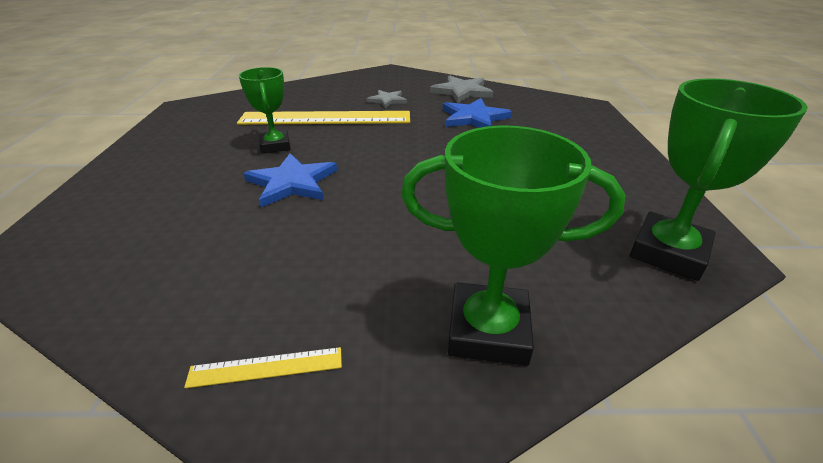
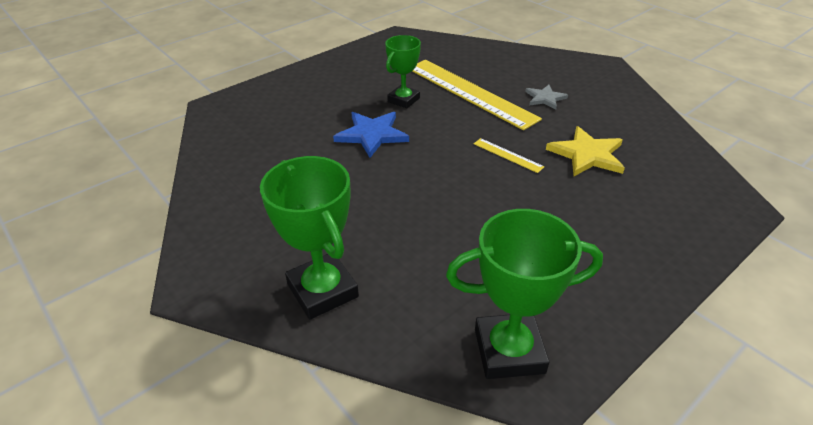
camera: 50 degrees right, 5 degrees up
yellow ruler [184,347,342,388] -> yellow ruler moved to [474,138,544,173]
grey star [430,75,493,103] -> none
blue star [443,98,512,128] -> yellow star [546,126,625,176]

